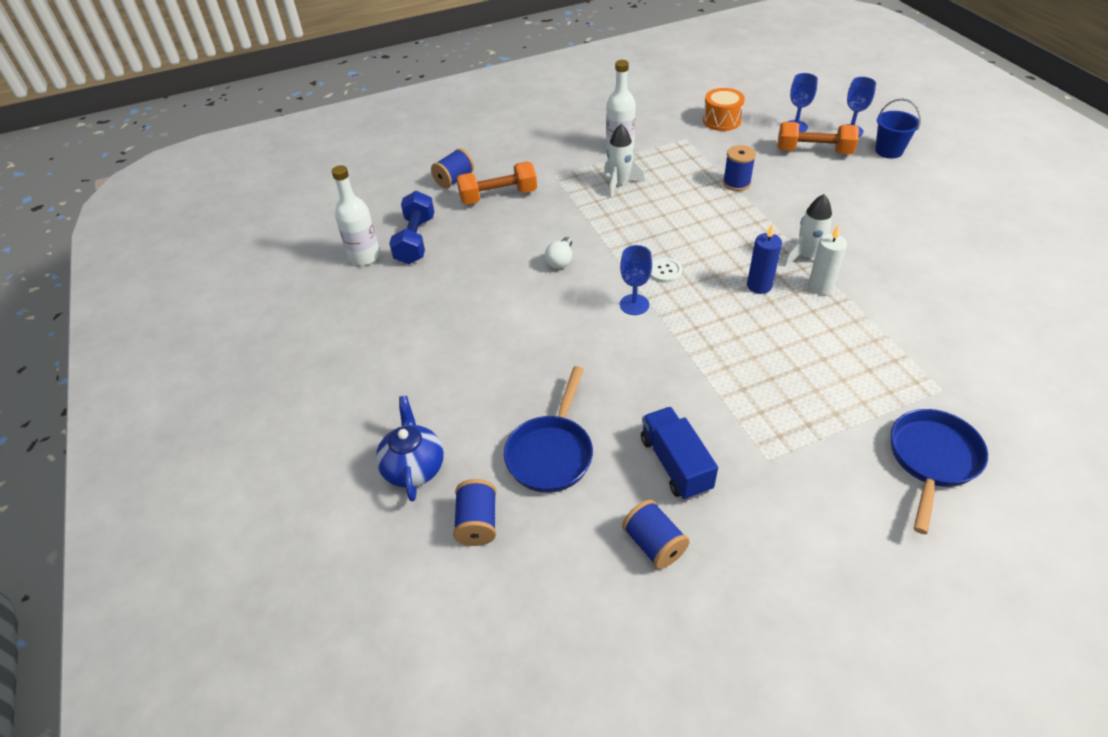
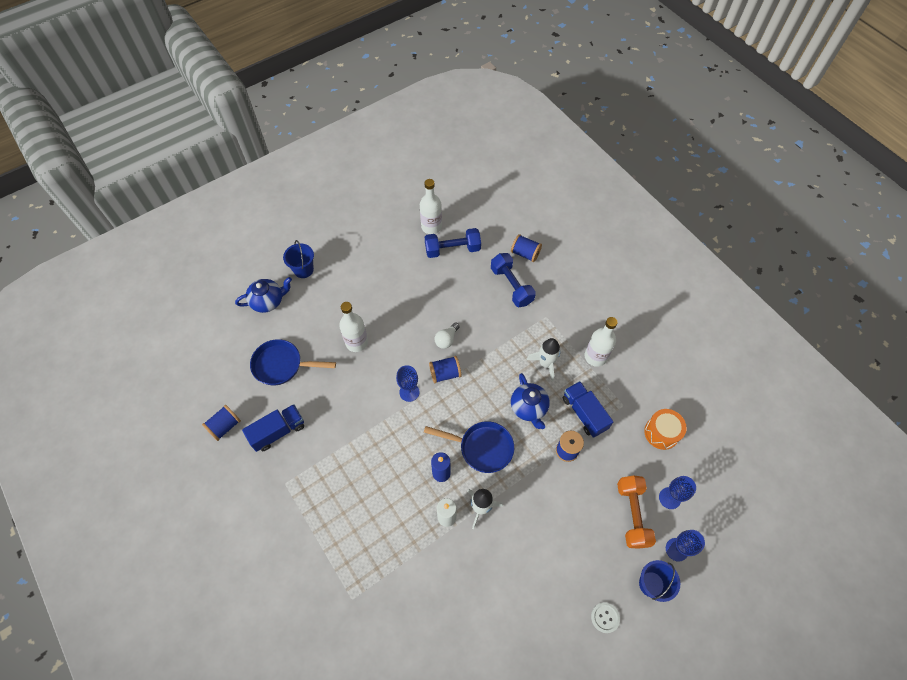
camera: 75 degrees right, 15 degrees up
blue spool [453,479,496,546] -> blue spool moved to [429,356,461,383]
orange dumbbell [457,162,537,204] -> blue dumbbell [491,253,536,307]
white light bulb [545,237,572,269] -> white light bulb turned 60 degrees counterclockwise [435,322,460,349]
white button [650,258,682,283] -> white button moved to [591,602,620,633]
blue pan [891,409,988,534] -> blue pan moved to [424,421,514,473]
none -> blue bucket [283,240,314,278]
none -> white bottle [339,302,368,352]
none -> blue teapot [511,373,550,429]
none -> blue truck [563,381,613,438]

